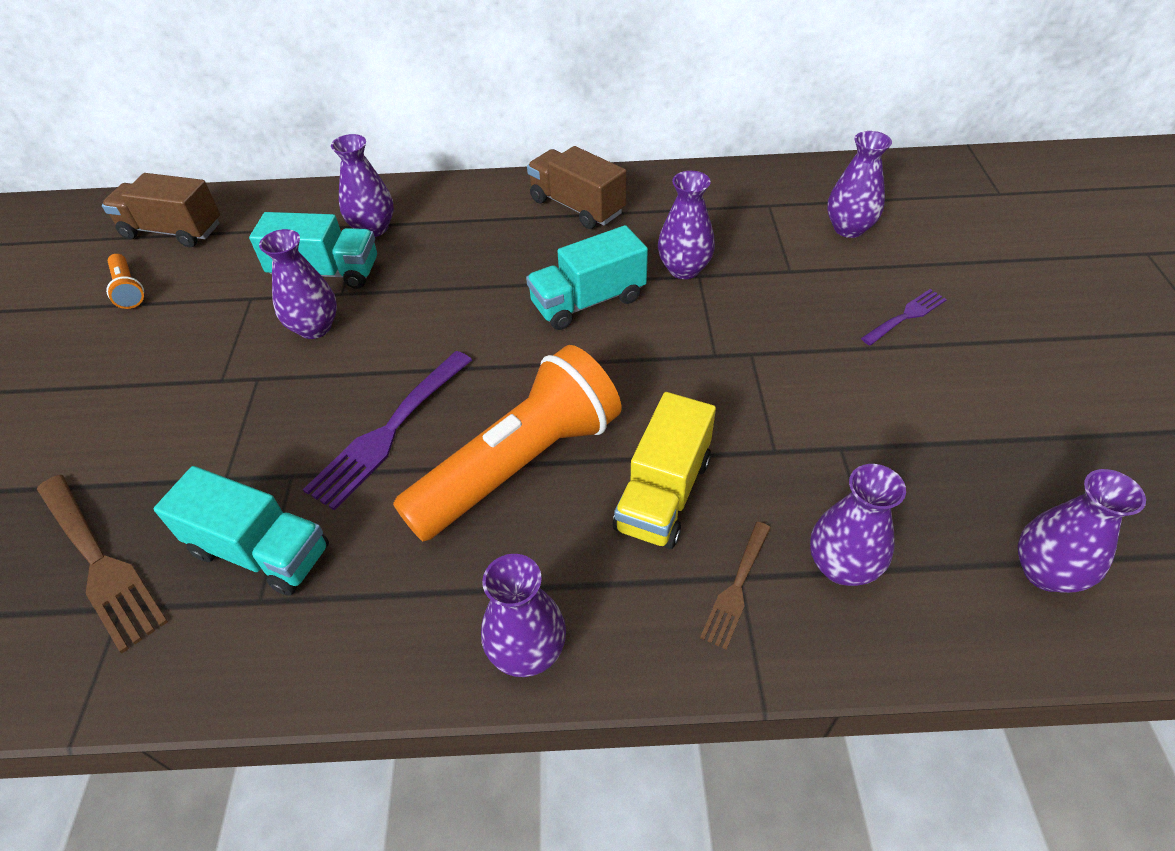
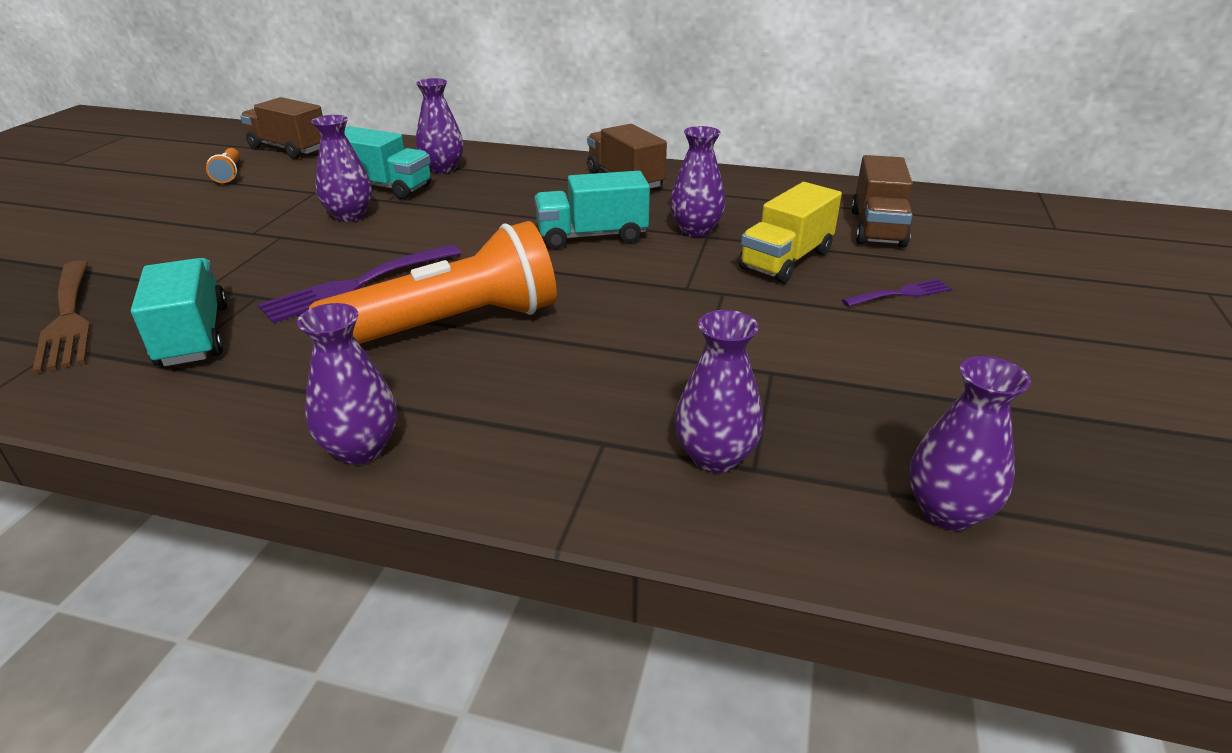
camera: 15 degrees right, 15 degrees down
turquoise truck [154,466,329,596] -> turquoise truck turned 150 degrees counterclockwise [131,258,227,366]
yellow truck [613,392,716,549] -> yellow truck moved to [739,182,842,283]
brown fork [700,522,771,650] -> none
purple vase [827,131,892,238] -> brown truck [851,155,913,248]

